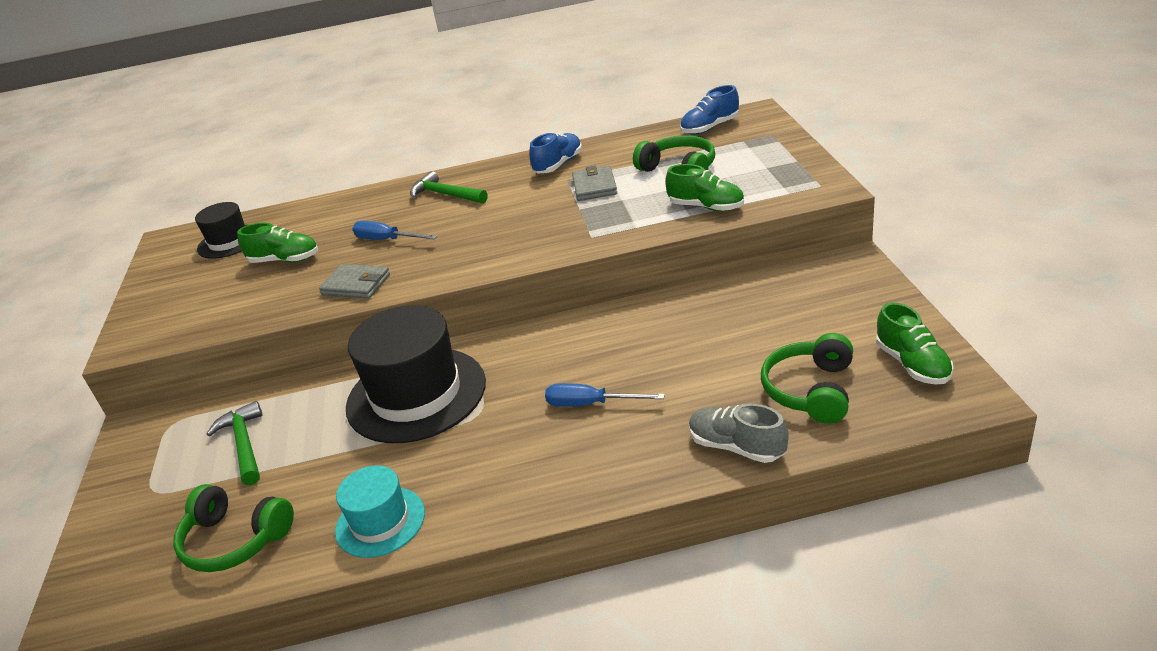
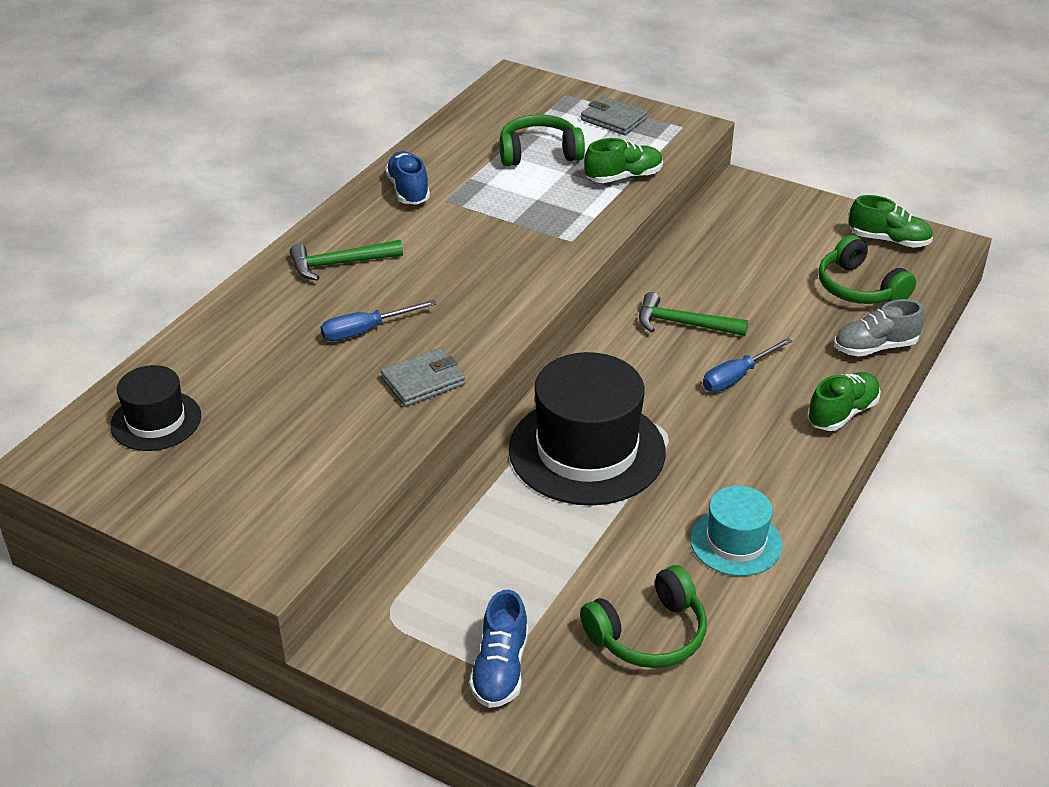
camera: 55 degrees left, 5 degrees up
green hammer [207,401,263,485] -> green hammer moved to [639,292,748,336]
green shoe [237,223,318,263] -> green shoe moved to [807,372,881,431]
grey wallet [572,165,617,201] -> grey wallet moved to [581,96,648,135]
blue shoe [680,85,739,135] -> blue shoe moved to [469,590,528,708]

